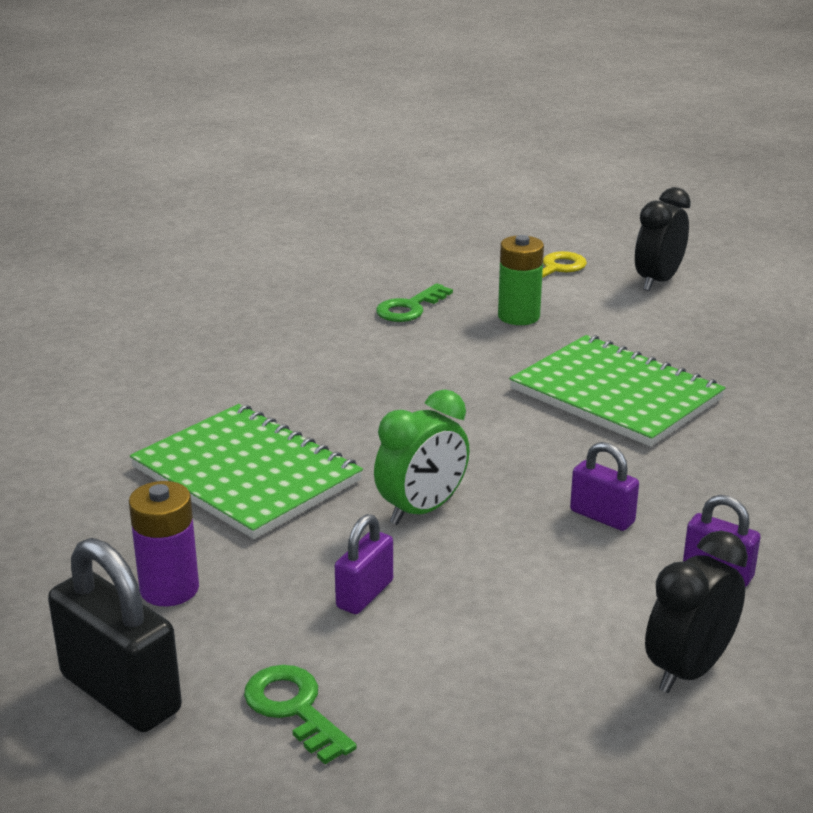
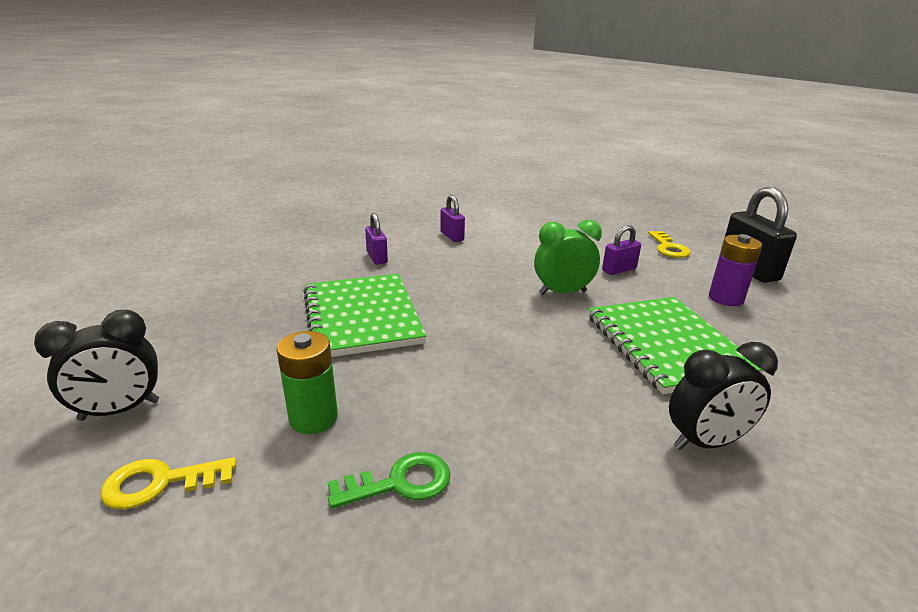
camera: 150 degrees left, 0 degrees up
green key [244,665,357,764] -> yellow key [648,231,691,258]
purple padlock [570,442,639,531] -> purple padlock moved to [365,213,388,265]
black clock [645,531,748,693] -> black clock moved to [669,342,778,450]

